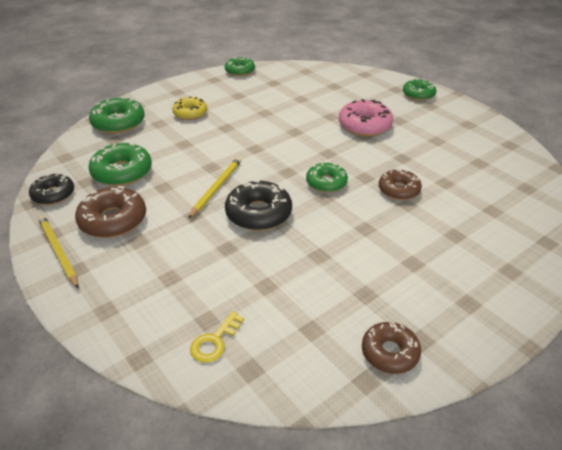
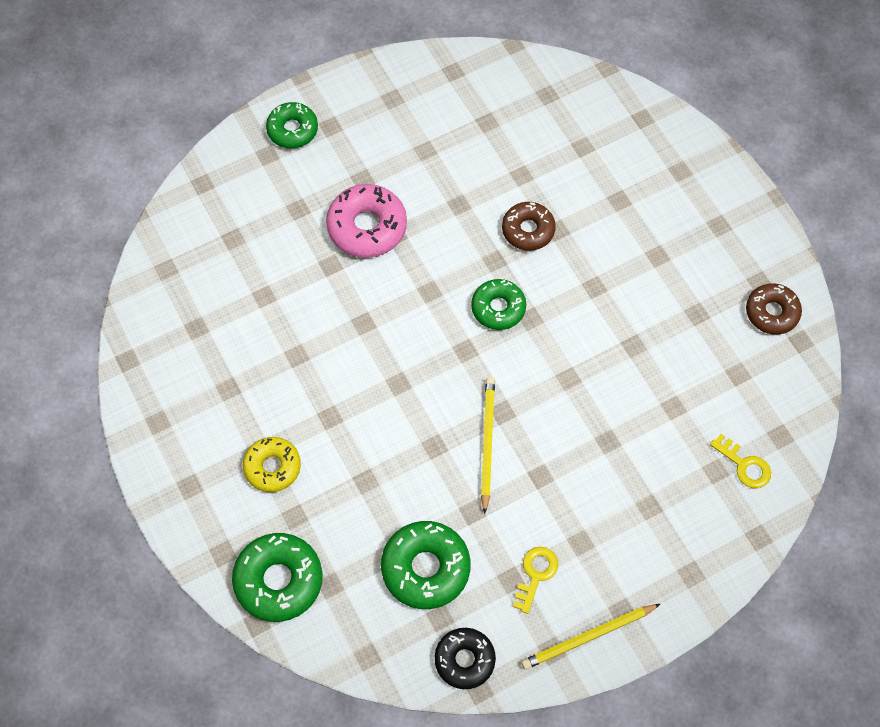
camera: 80 degrees left, 25 degrees up
brown donut [75,186,146,238] -> yellow key [513,547,558,614]
yellow pencil [188,157,242,219] -> yellow pencil turned 60 degrees clockwise [481,377,495,514]
green donut [225,56,255,76] -> none
black donut [225,180,292,231] -> none

